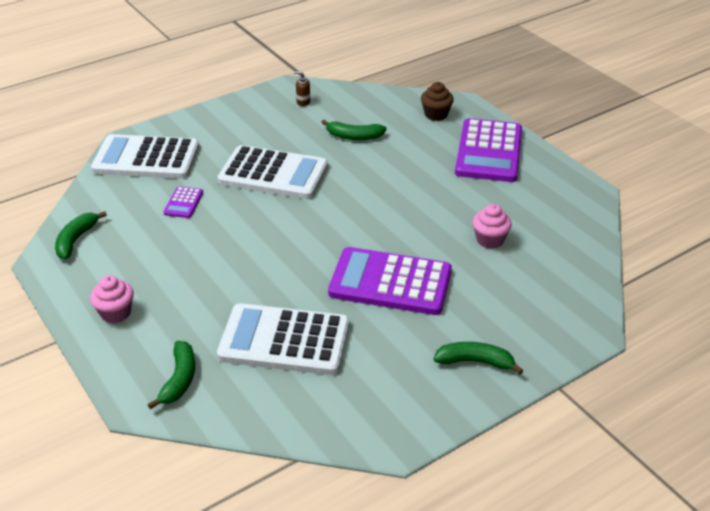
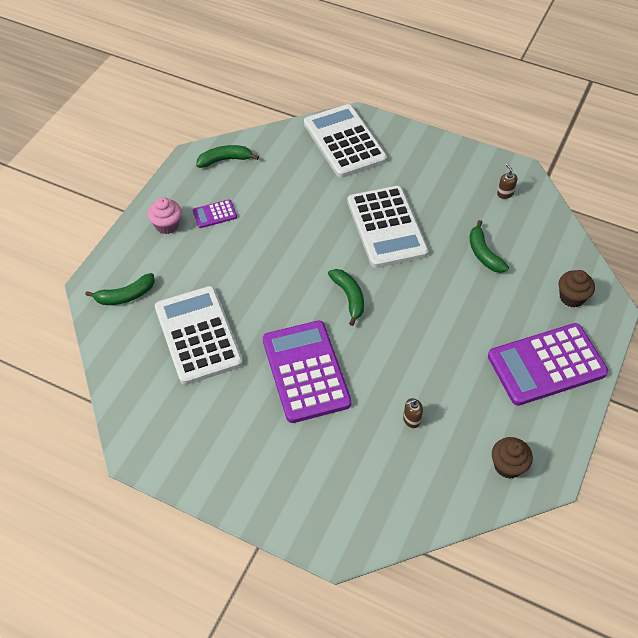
camera: 60 degrees right, 15 degrees up
purple calculator [164,187,203,218] -> purple calculator moved to [193,199,237,228]
green banana [433,342,523,374] -> green banana moved to [328,269,364,326]
pink cupcake [472,204,512,249] -> brown soap dispenser [403,398,423,428]
none -> brown cupcake [492,437,533,479]

